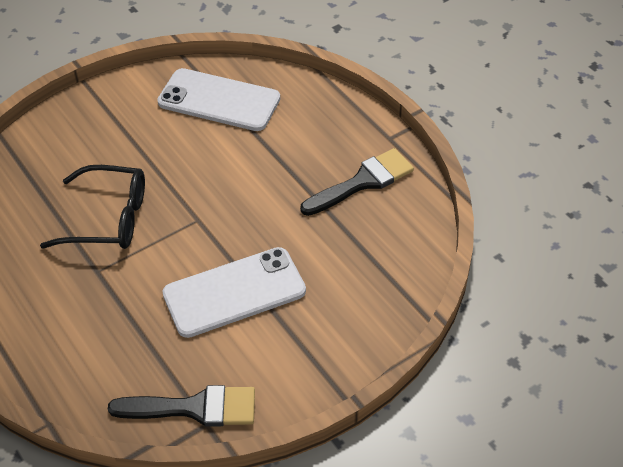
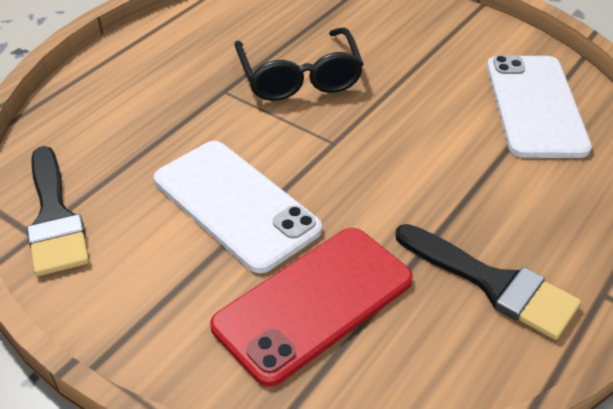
camera: 70 degrees right, 5 degrees down
none -> red phone [210,228,413,387]

